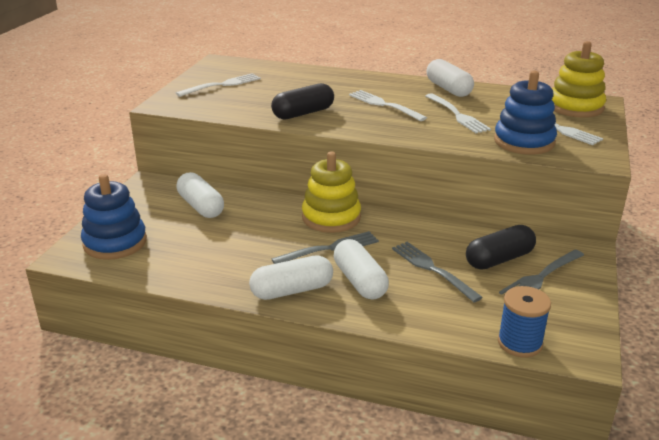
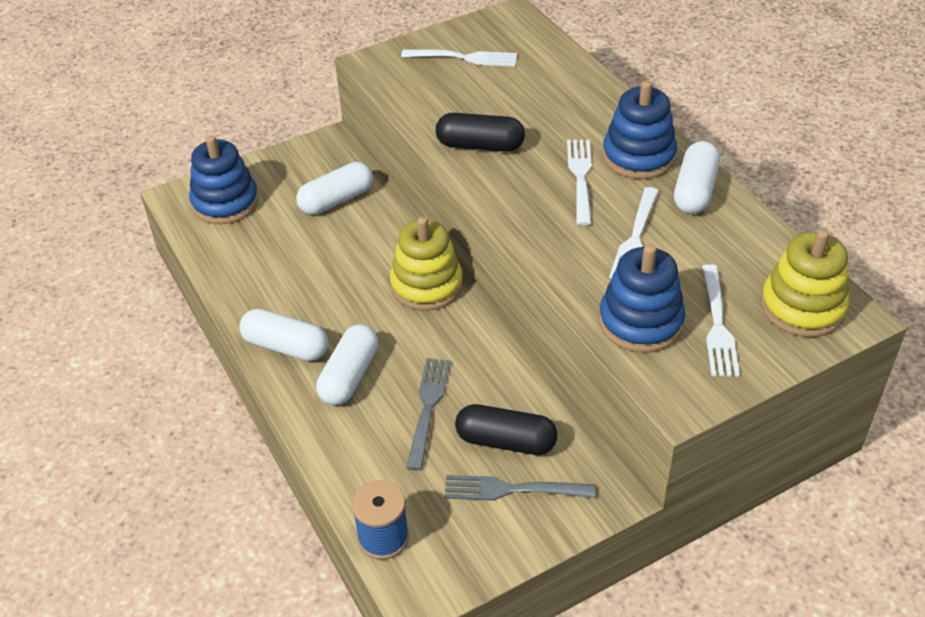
camera: 45 degrees right, 15 degrees up
white capsule [177,172,224,218] -> white capsule turned 45 degrees clockwise [296,162,373,215]
grey fork [272,231,379,264] -> none
none -> blue stacking toy [603,81,677,179]

